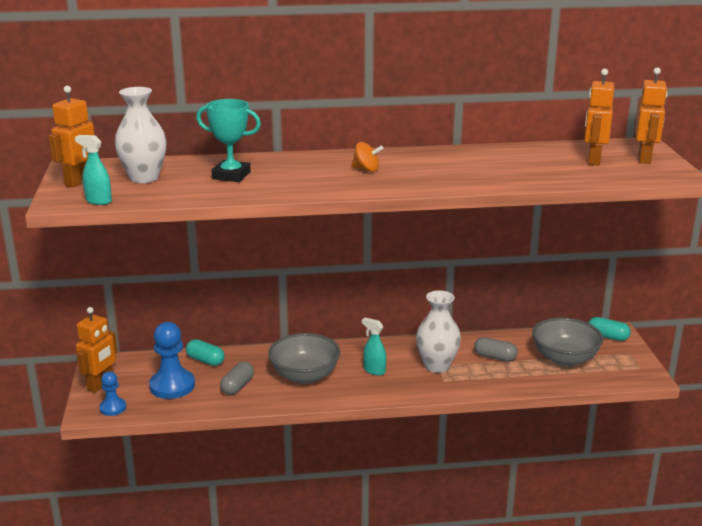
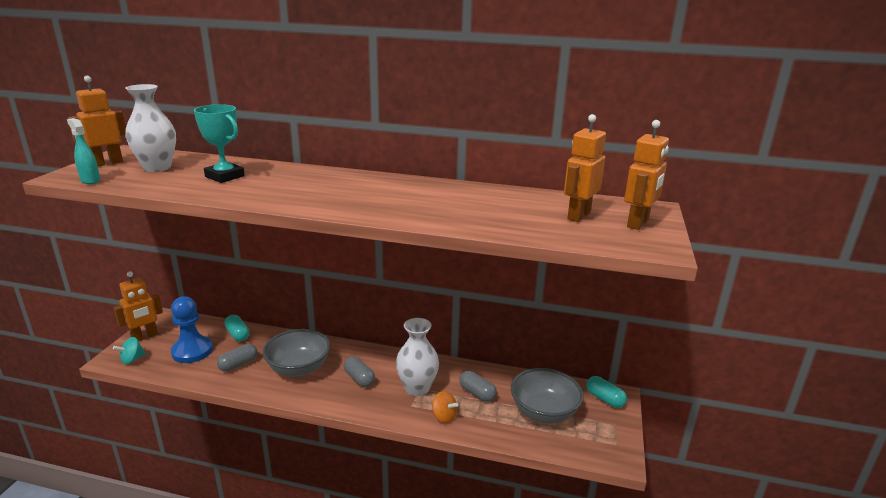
camera: 20 degrees right, 0 degrees up
blue pawn [99,371,126,416] -> turquoise spinning top [113,337,146,364]
orange spinning top [351,142,384,172] -> orange spinning top moved to [432,391,458,423]
turquoise spray bottle [362,318,386,375] -> grey capsule [344,357,375,387]

